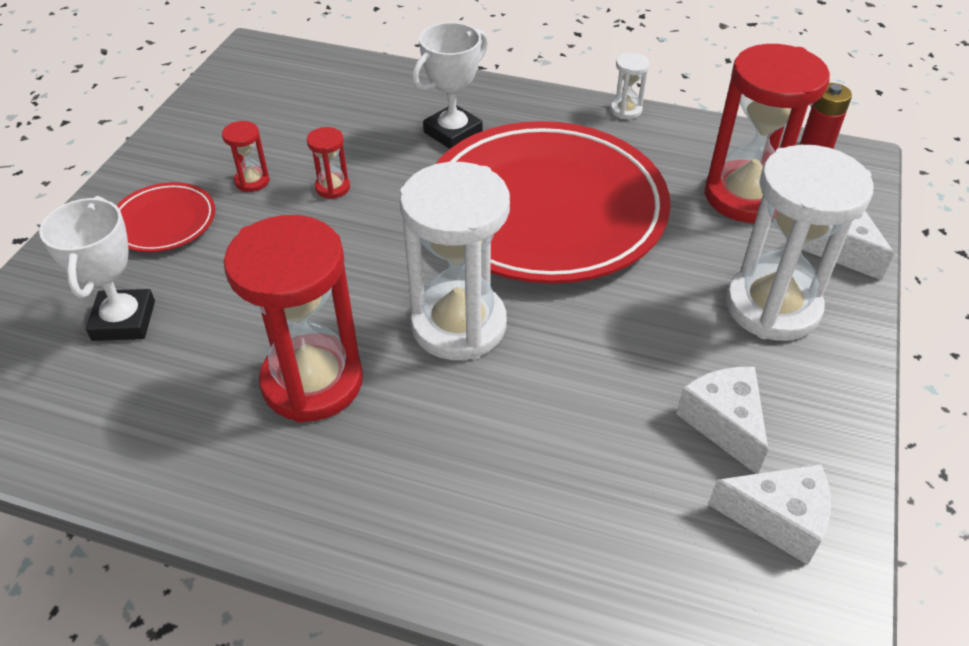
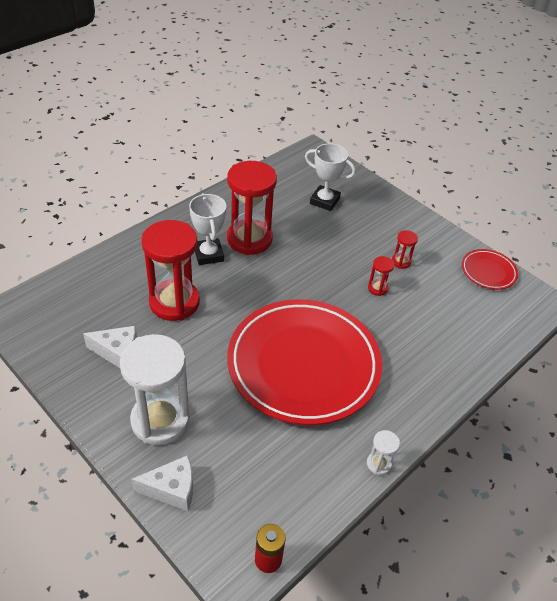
camera: 115 degrees right, 0 degrees up
red plate [116,182,215,252] -> red plate moved to [462,249,518,290]
white hourglass [400,162,510,360] -> none
white trophy [412,22,488,149] -> white trophy moved to [189,193,226,265]
red hourglass [704,44,830,223] -> red hourglass moved to [141,220,200,321]
white cheese [708,464,831,565] -> none

